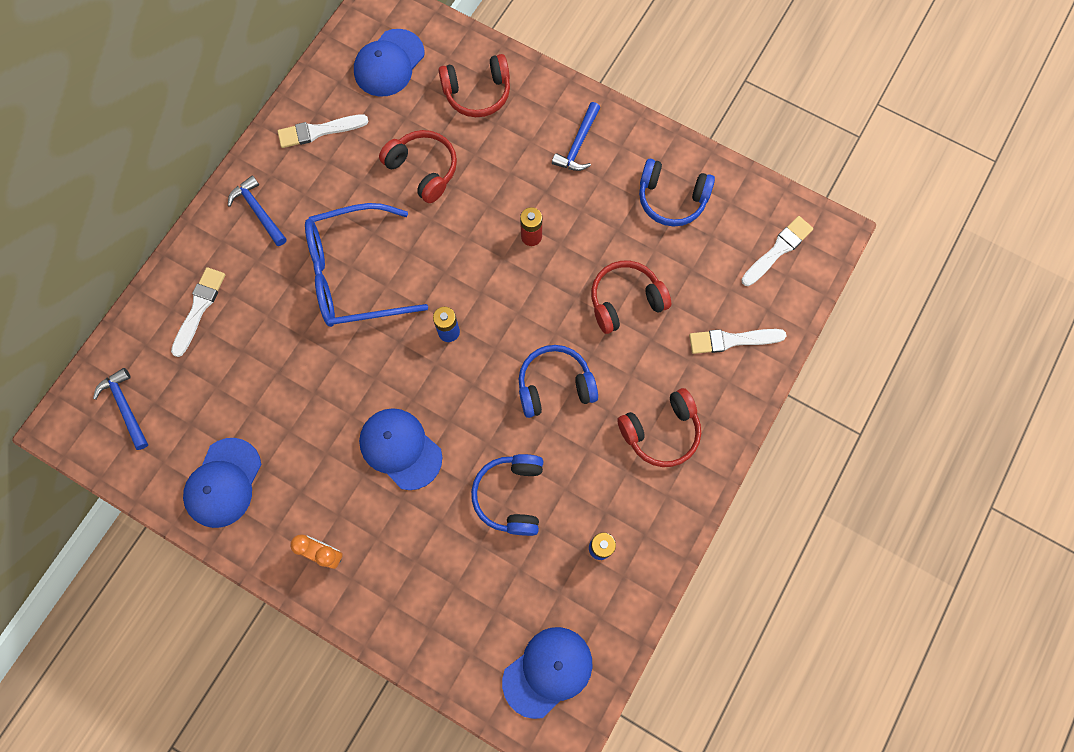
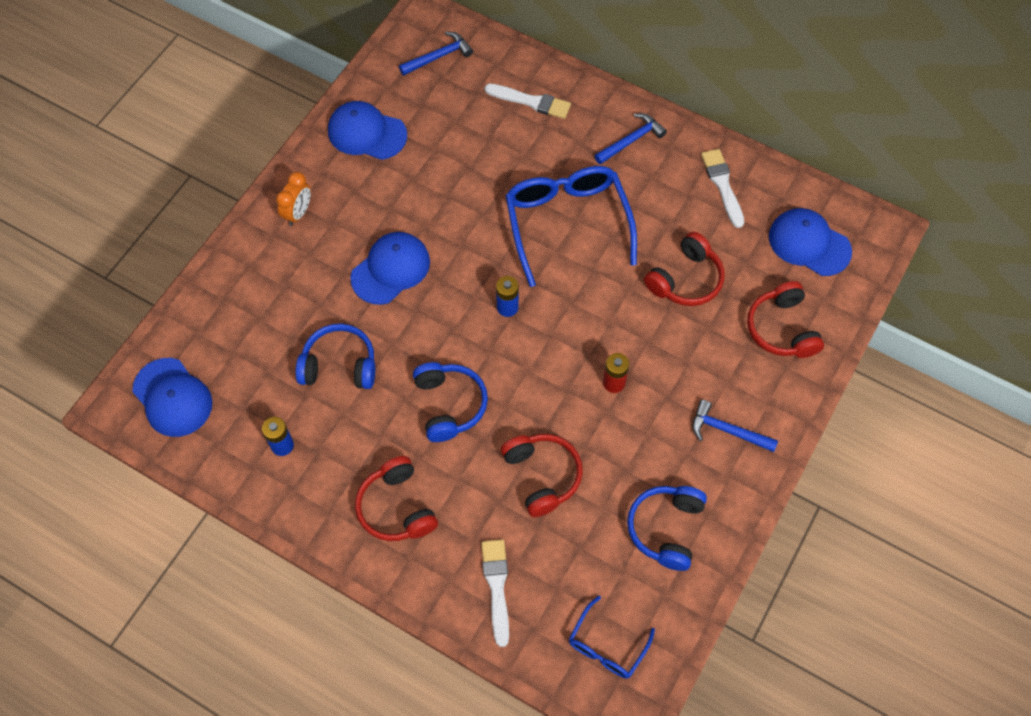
camera: 90 degrees right, 10 degrees down
white brush [741,216,813,286] -> blue glasses [569,596,655,679]

